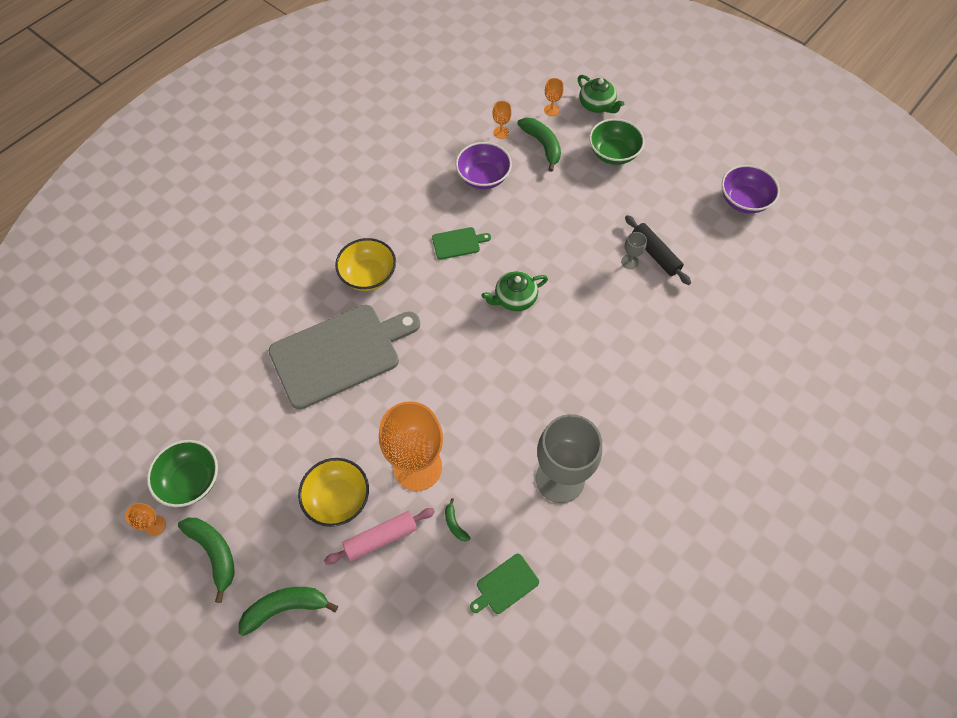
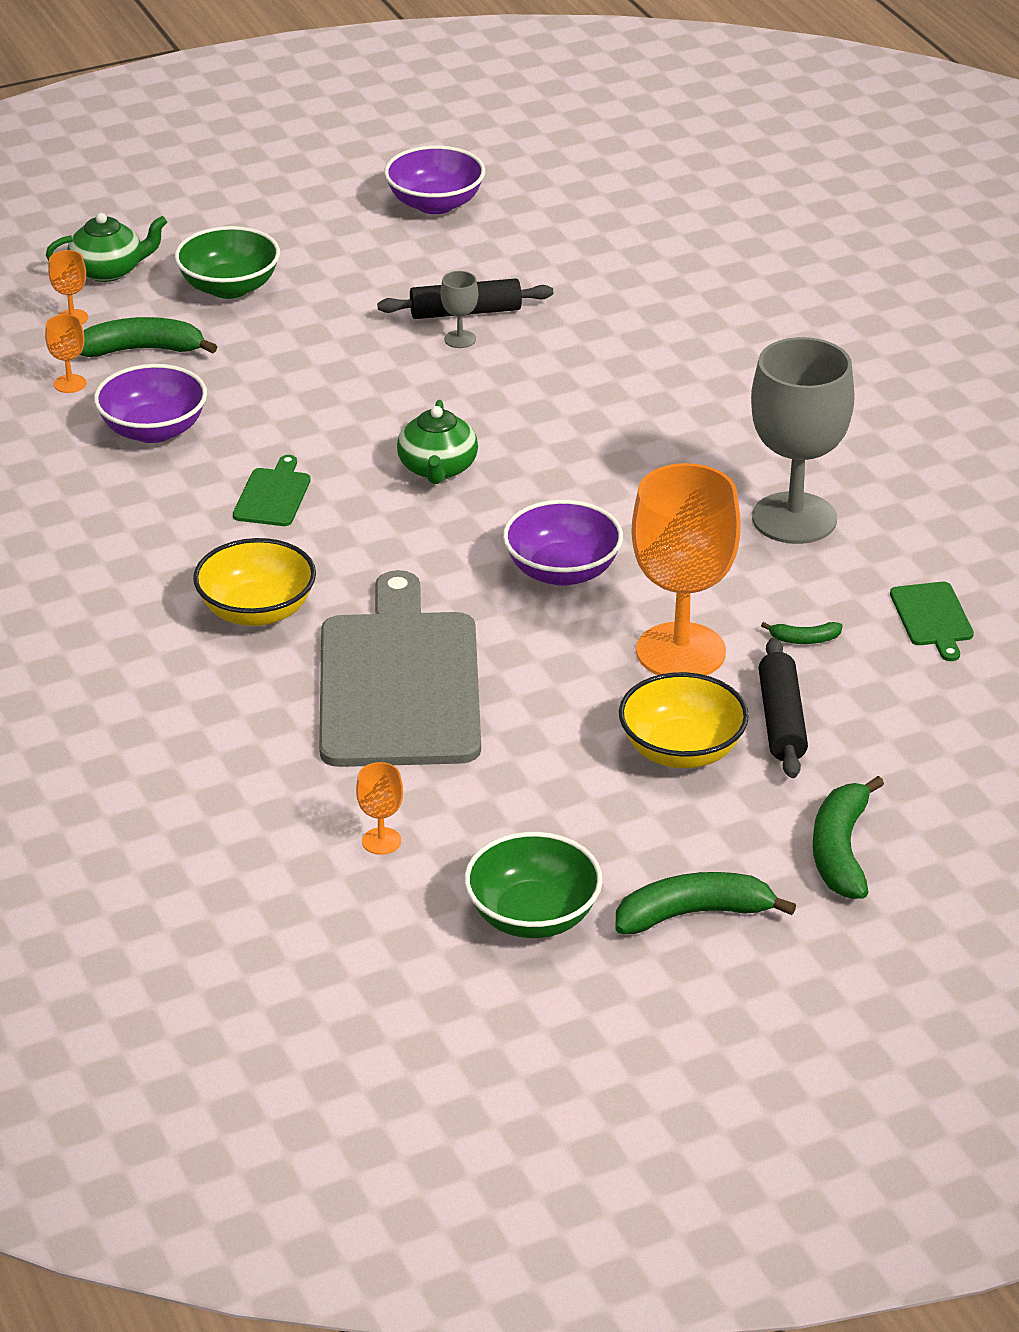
camera: 65 degrees left, 25 degrees down
orange goblet [125,503,166,536] -> orange goblet moved to [356,762,403,855]
pink rolling pin [324,508,435,564] -> black rolling pin [758,638,808,778]
none -> purple bowl [503,500,623,586]

